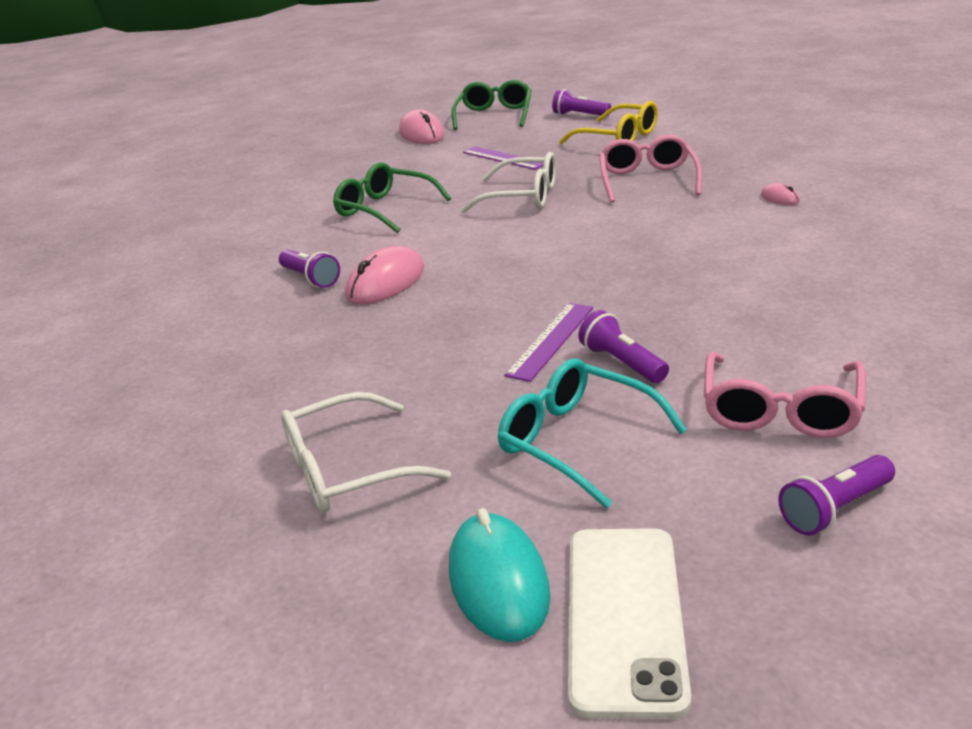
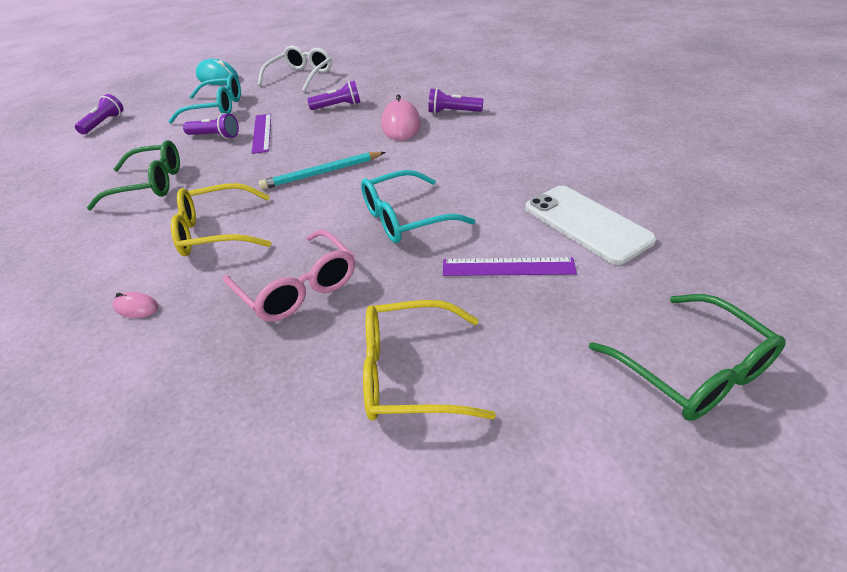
camera: 140 degrees right, 10 degrees up
green glasses [333,162,451,233] -> green glasses moved to [87,140,180,210]
pink mouse [399,109,445,144] -> none
white glasses [461,152,556,213] -> turquoise glasses [361,170,475,243]
purple flashlight [552,89,611,116] -> purple flashlight moved to [307,81,360,110]
white phone [568,528,691,719] -> white phone moved to [525,186,656,265]
pink glasses [704,352,866,438] -> none
none -> yellow glasses [171,183,271,256]
none -> turquoise pencil [259,152,385,190]

